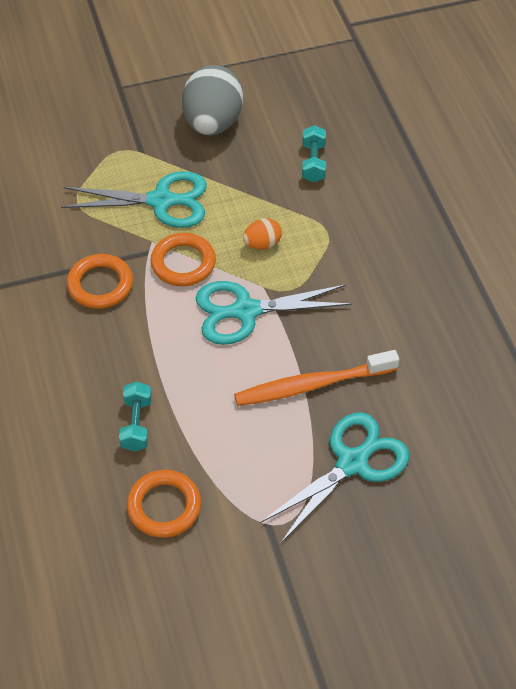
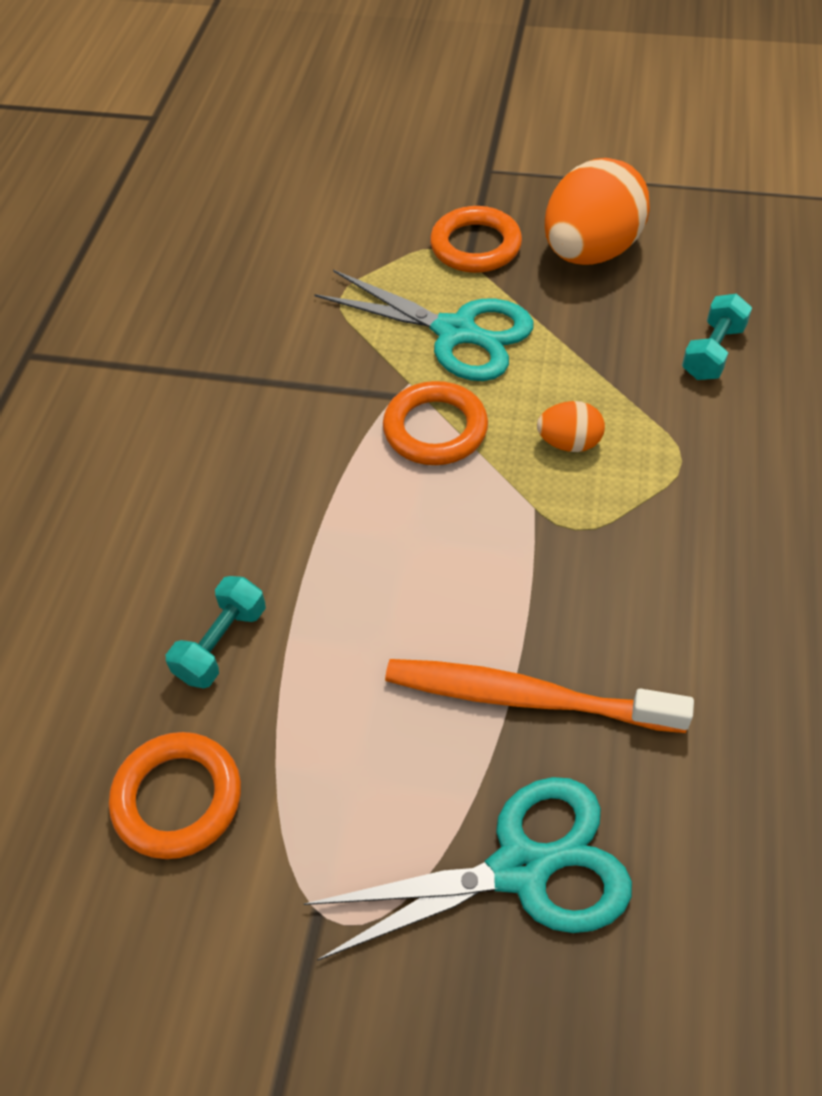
camera: 30 degrees right, 0 degrees up
orange ring [67,254,133,309] -> orange ring moved to [430,206,522,273]
grey egg [182,65,243,135] -> orange egg [545,158,650,265]
turquoise scissors [196,281,352,345] -> none

